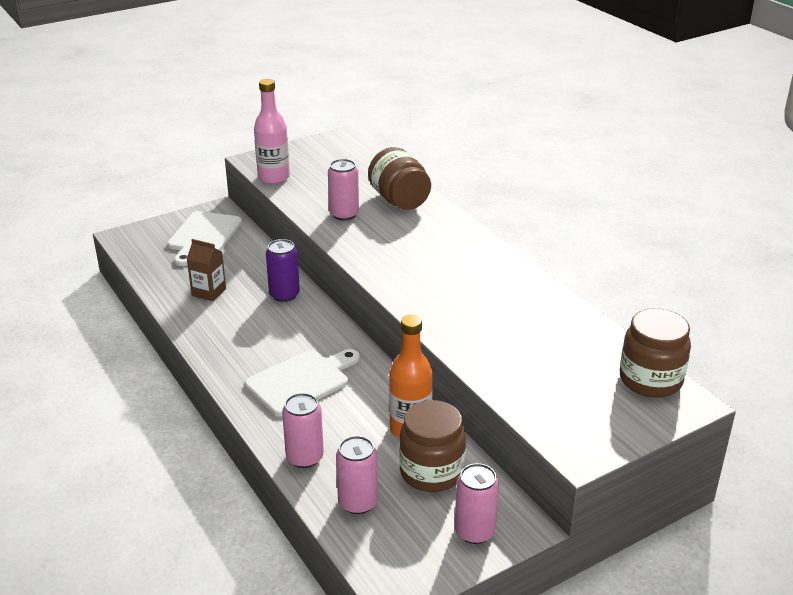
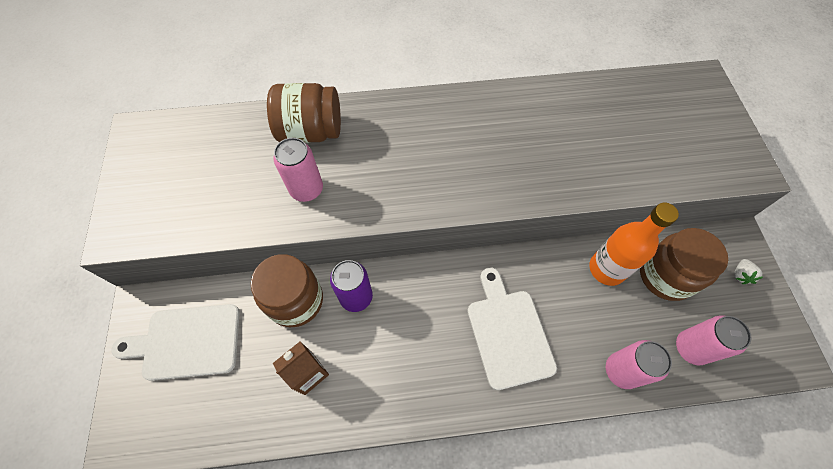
camera: 65 degrees left, 30 degrees up
white cutting board [168,211,242,266] -> white cutting board turned 135 degrees clockwise [112,304,240,381]
pink bottle [254,79,290,184] -> none
pink can [455,463,499,544] -> white strawberry [734,259,763,284]
brown jar [620,308,691,398] -> brown jar moved to [251,254,323,327]

